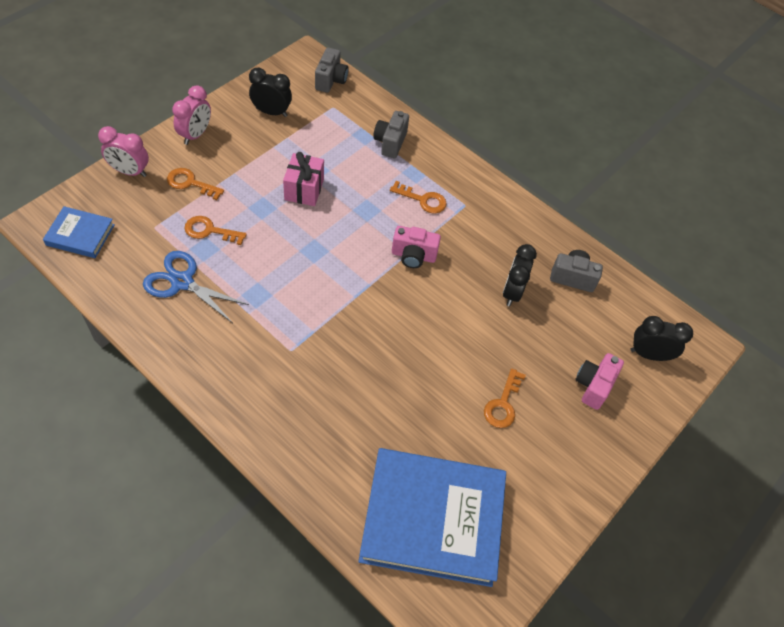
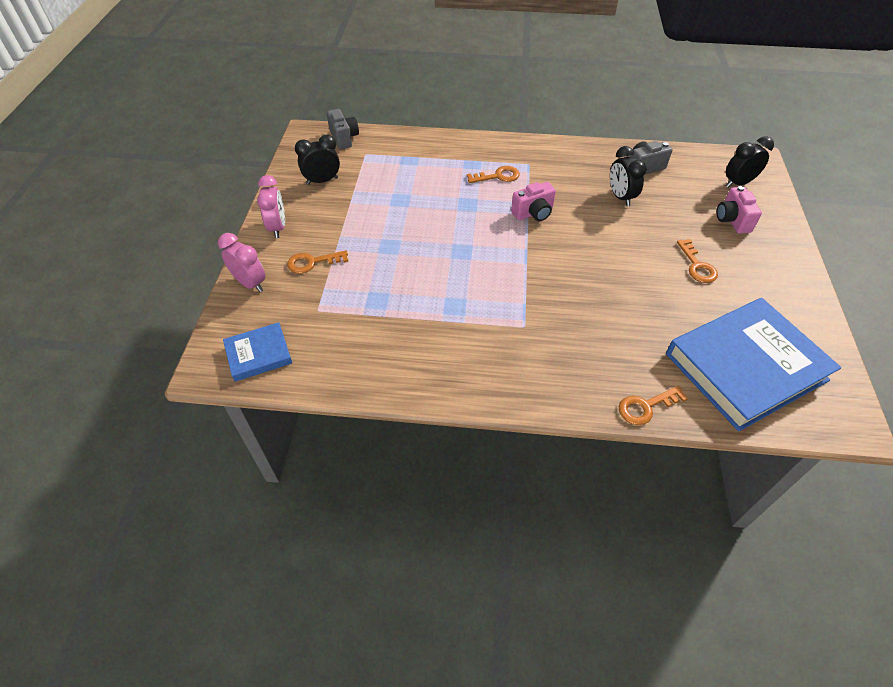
camera: 30 degrees left, 5 degrees down
pink clock [98,126,149,177] -> pink clock turned 120 degrees counterclockwise [218,233,266,292]
blue scissors [143,251,249,323] -> none
orange key [184,216,247,245] -> orange key moved to [619,386,688,425]
pink gift [283,152,324,206] -> none
grey camera [373,111,409,158] -> none

